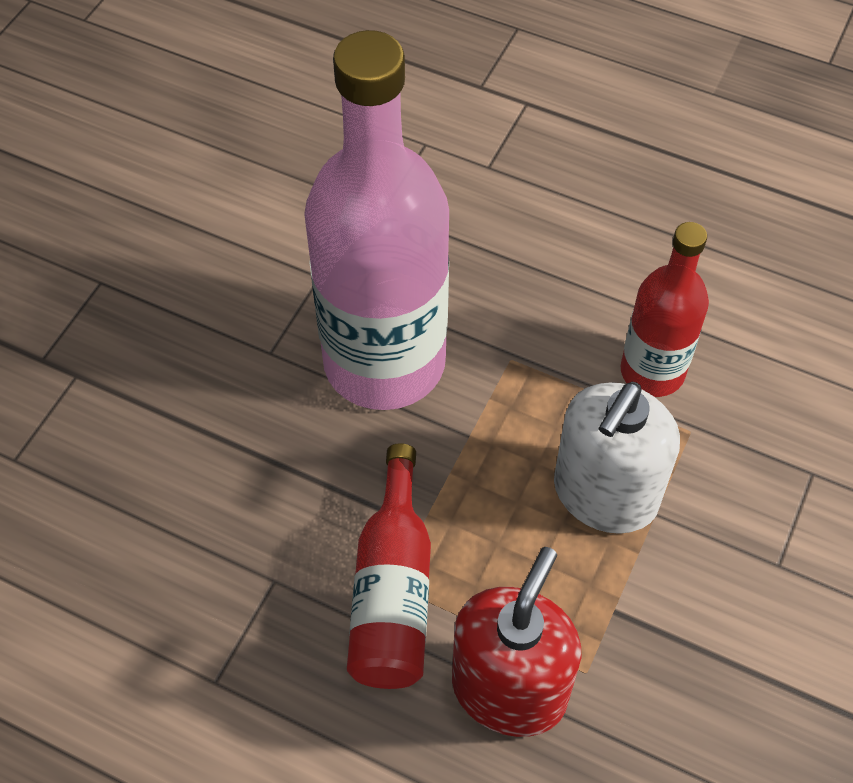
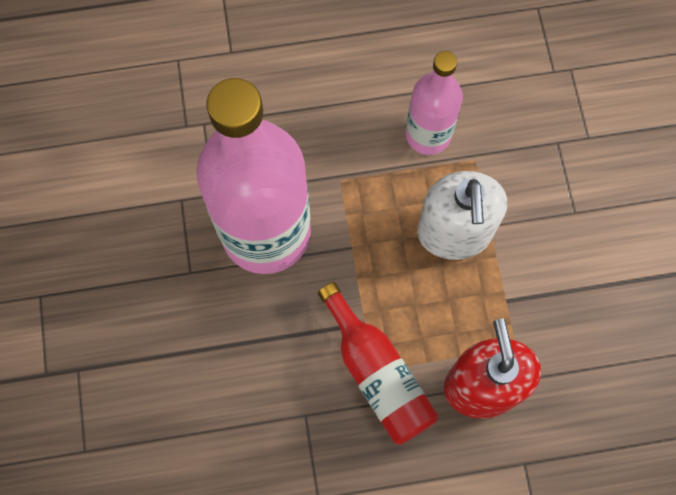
camera: 35 degrees left, 15 degrees up
red bottle [621,222,709,397] -> pink bottle [406,51,463,155]

